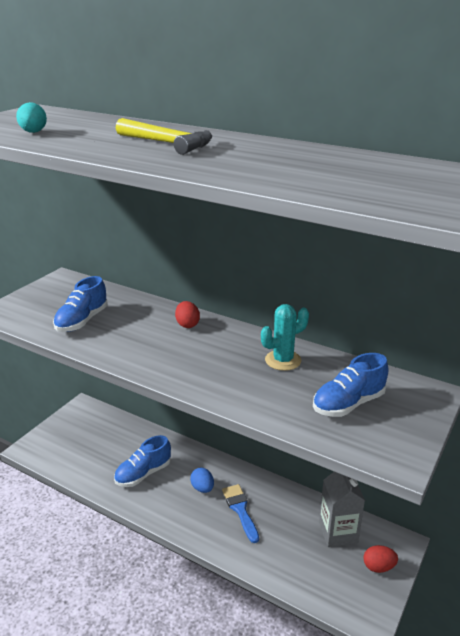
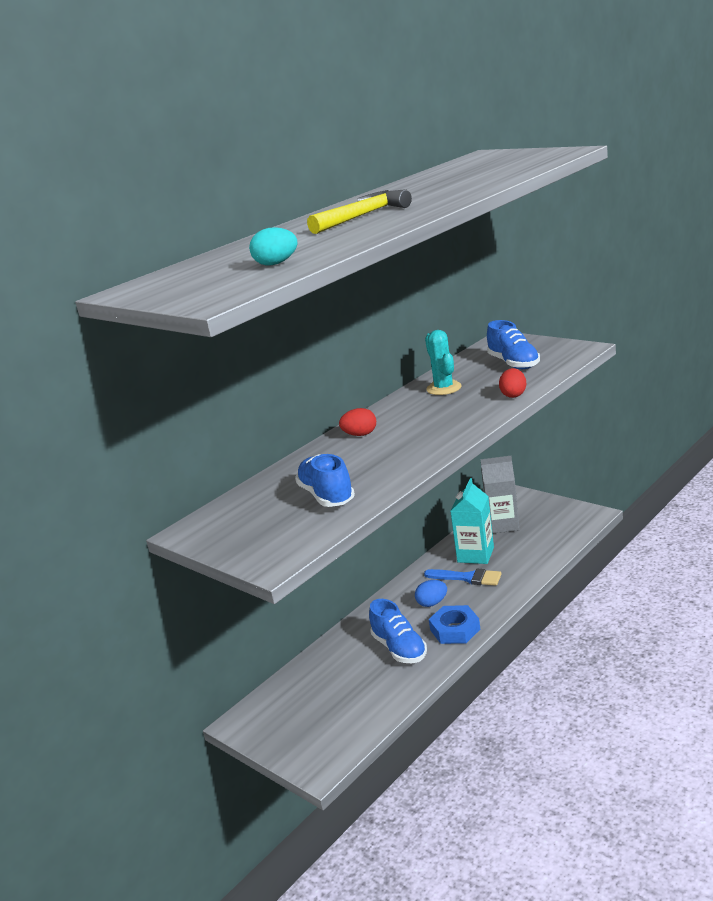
camera: 75 degrees left, 5 degrees down
blue shoe [53,276,108,332] -> blue shoe turned 150 degrees counterclockwise [295,454,355,507]
blue brush [222,484,259,543] -> blue brush turned 150 degrees counterclockwise [424,569,502,586]
red egg [364,545,398,573] -> red egg moved to [499,368,526,398]
none -> blue nut [429,605,480,644]
none -> turquoise carton [450,478,494,564]

